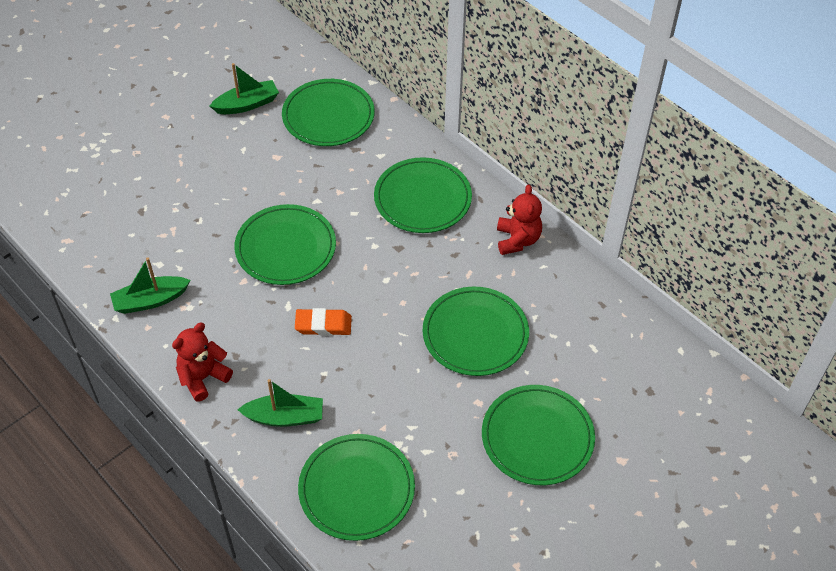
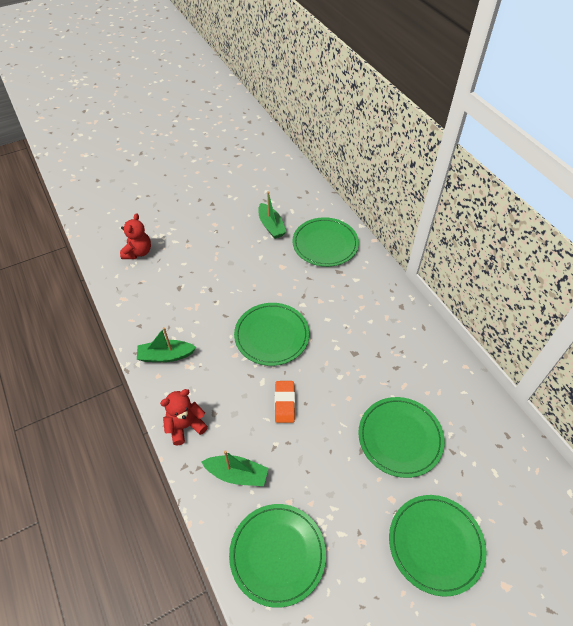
camera: 15 degrees right, 0 degrees up
green boat [210,63,279,114] -> green boat turned 75 degrees clockwise [258,191,286,239]
orange eraser [295,308,352,336] -> orange eraser turned 75 degrees clockwise [275,381,295,423]
green plate [374,157,472,233] -> none
red teddy bear [497,184,542,255] -> red teddy bear moved to [120,213,151,259]

